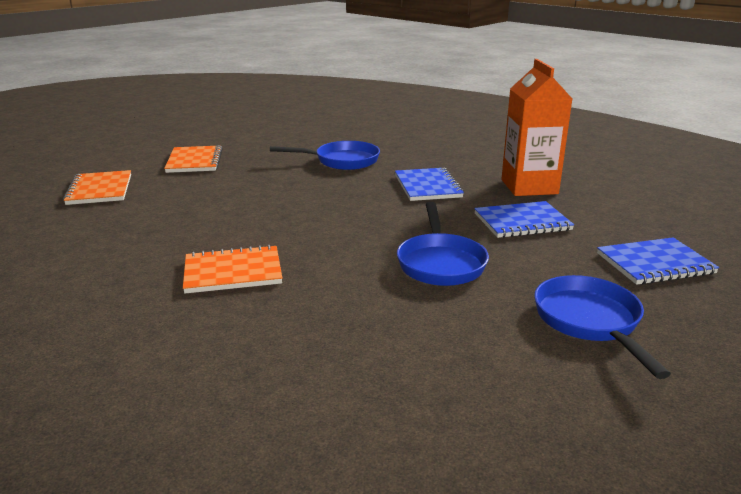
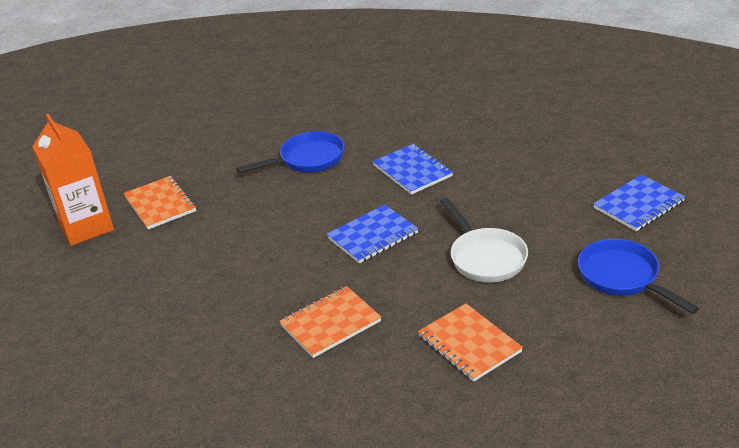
camera: 20 degrees left, 10 degrees up
orange notebook [63,170,131,205] -> orange notebook moved to [418,304,523,382]
blue pan [397,202,489,286] -> white pan [440,198,528,283]
blue notebook [474,201,574,238] -> blue notebook moved to [327,204,418,264]
orange carton [501,59,572,196] -> orange carton moved to [32,114,114,246]

